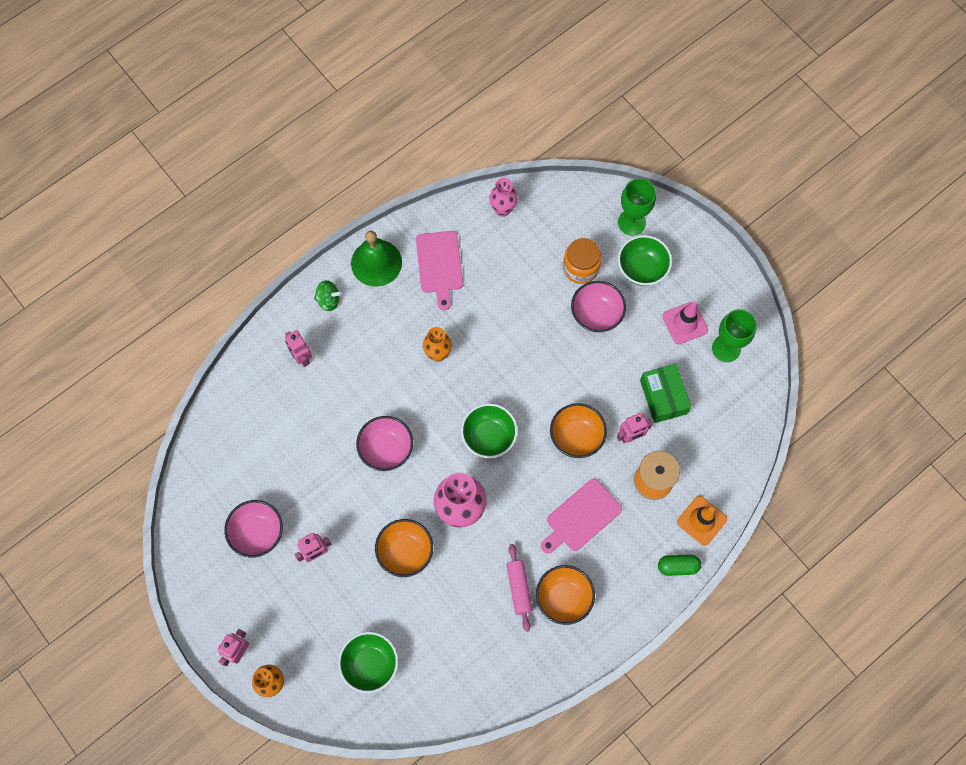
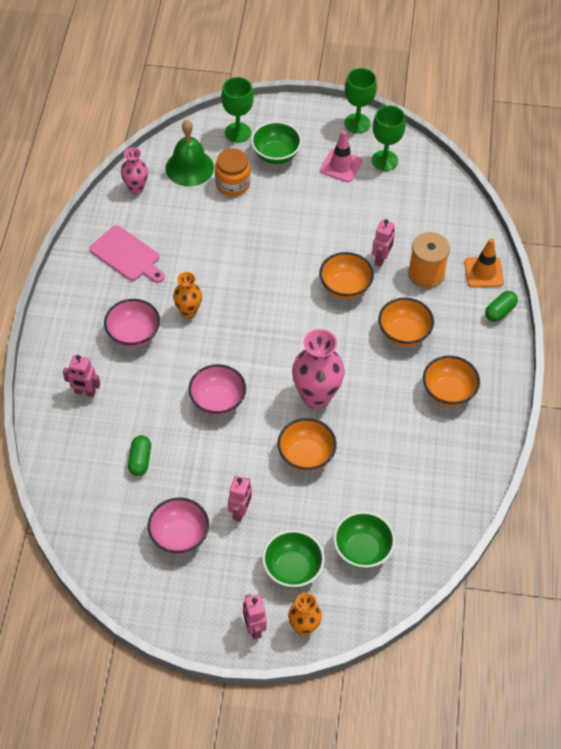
camera: 45 degrees left, 15 degrees down
green spinning top [314,280,342,311] -> none
green bell [351,231,402,287] -> green bell moved to [165,120,214,186]
green bowl [461,403,518,458] -> green bowl moved to [262,530,325,588]
pink rolling pin [506,544,533,632] -> none
pink cutting board [541,479,622,554] -> orange bowl [378,298,434,346]
pink bowl [571,281,626,332] -> pink bowl moved to [104,299,160,348]
green box [640,364,691,423] -> none
none -> green capsule [128,435,151,476]
none -> green goblet [344,68,377,133]

